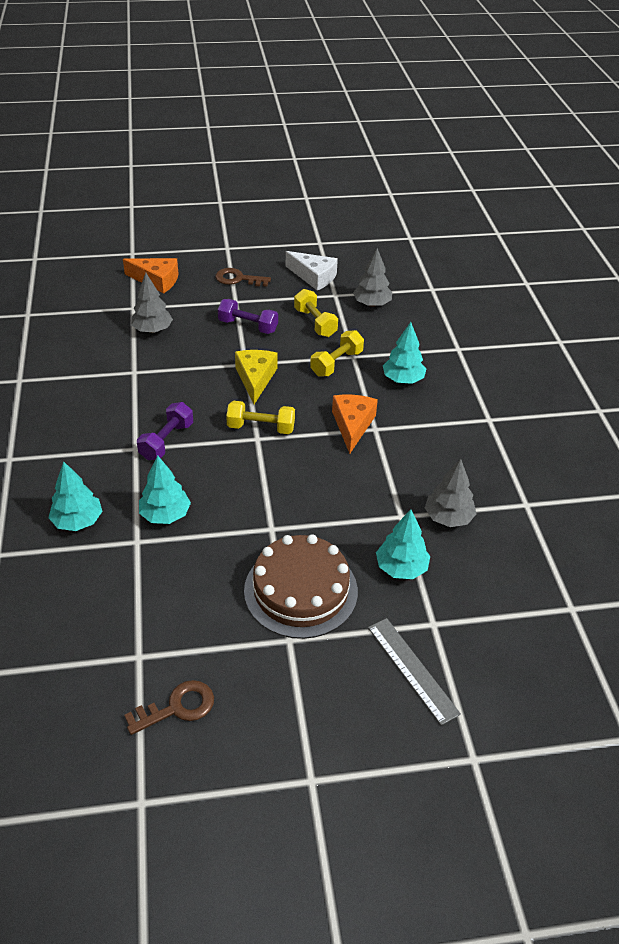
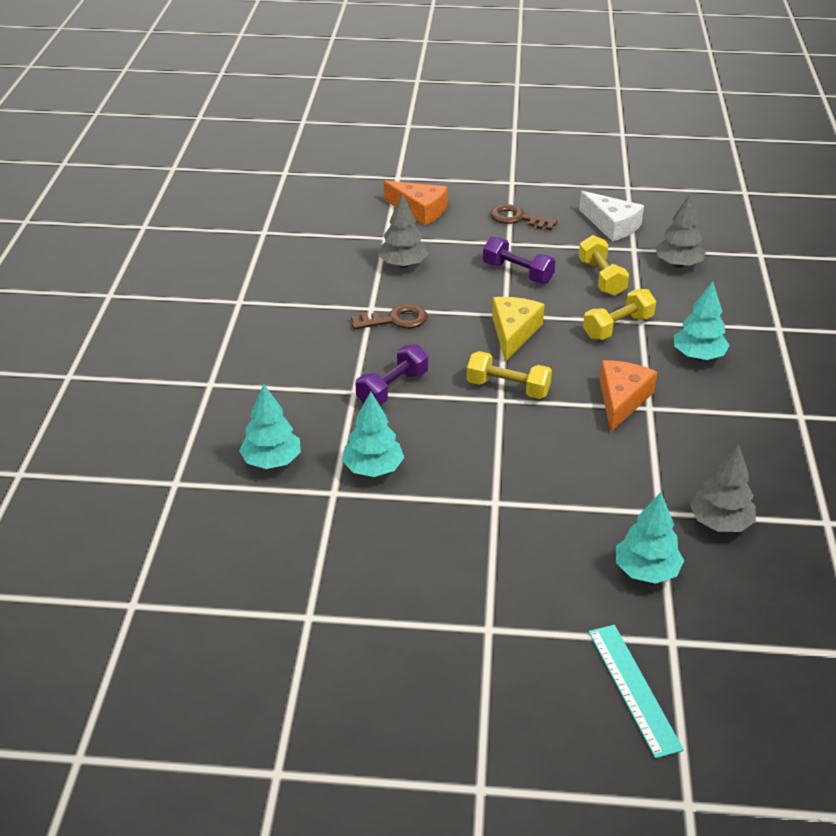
camera: 15 degrees right, 5 degrees down
brown key [124,680,214,735] -> brown key moved to [351,304,428,329]
brown cake [244,534,358,639] -> none
grey ruler [368,618,461,725] -> turquoise ruler [588,625,684,759]

